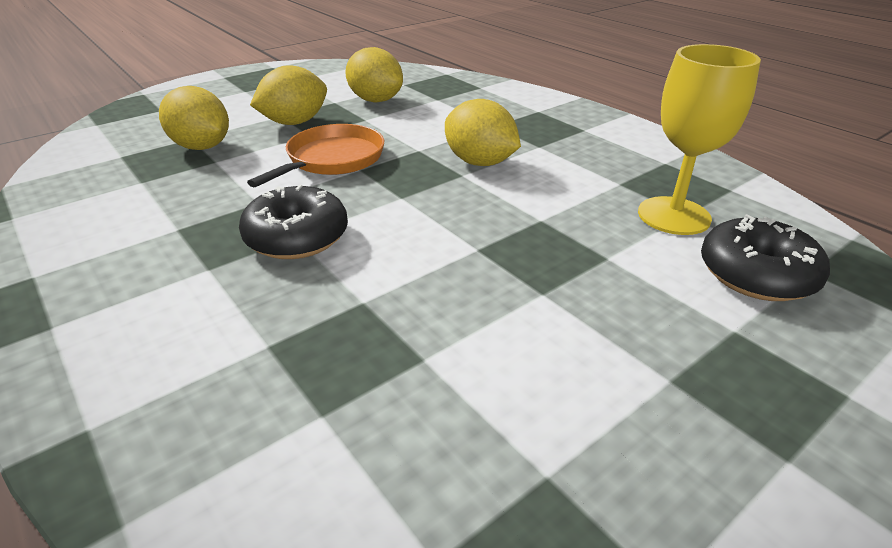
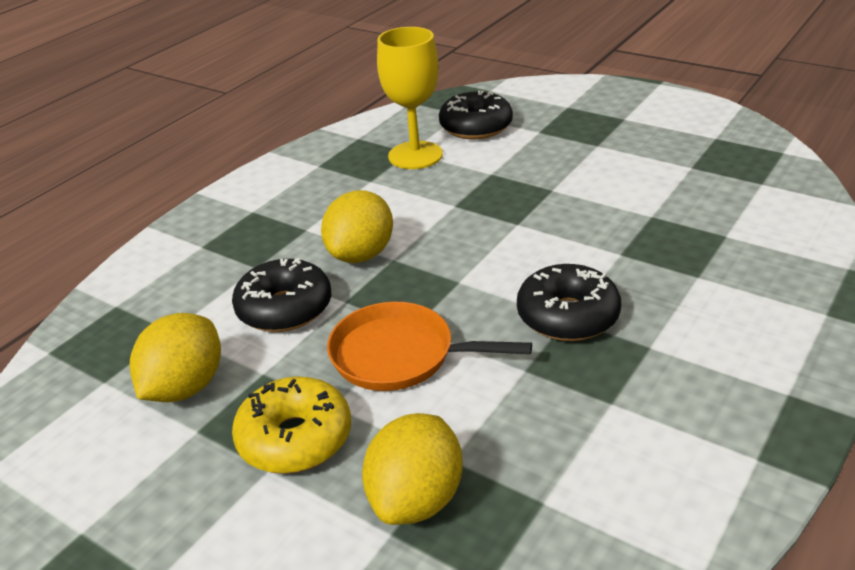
camera: 105 degrees left, 0 degrees up
yellow lemon [250,65,327,125] -> yellow donut [232,377,351,474]
none -> black donut [232,258,331,332]

